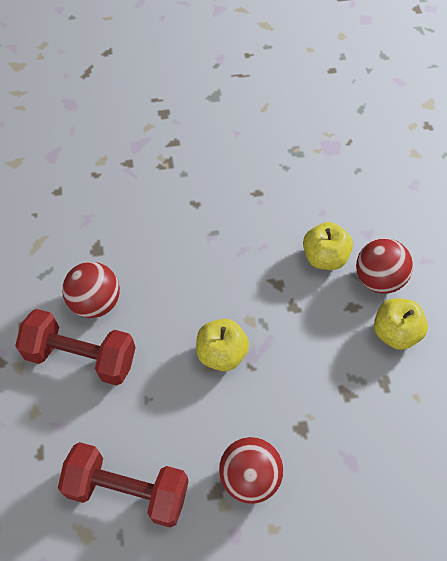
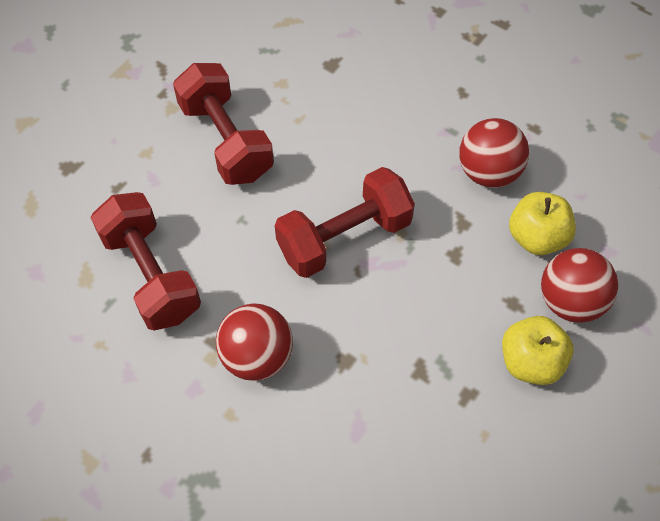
camera: 45 degrees right, 0 degrees up
red ball [62,262,120,318] -> red ball moved to [459,118,529,188]
yellow apple [196,319,249,371] -> red dumbbell [275,167,415,278]

